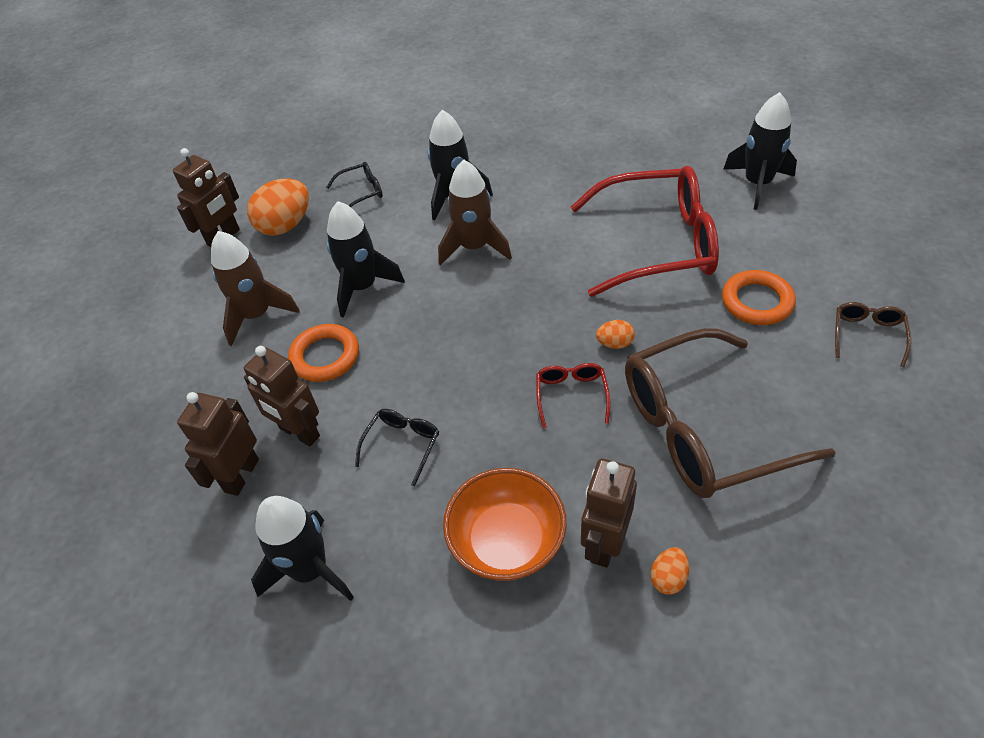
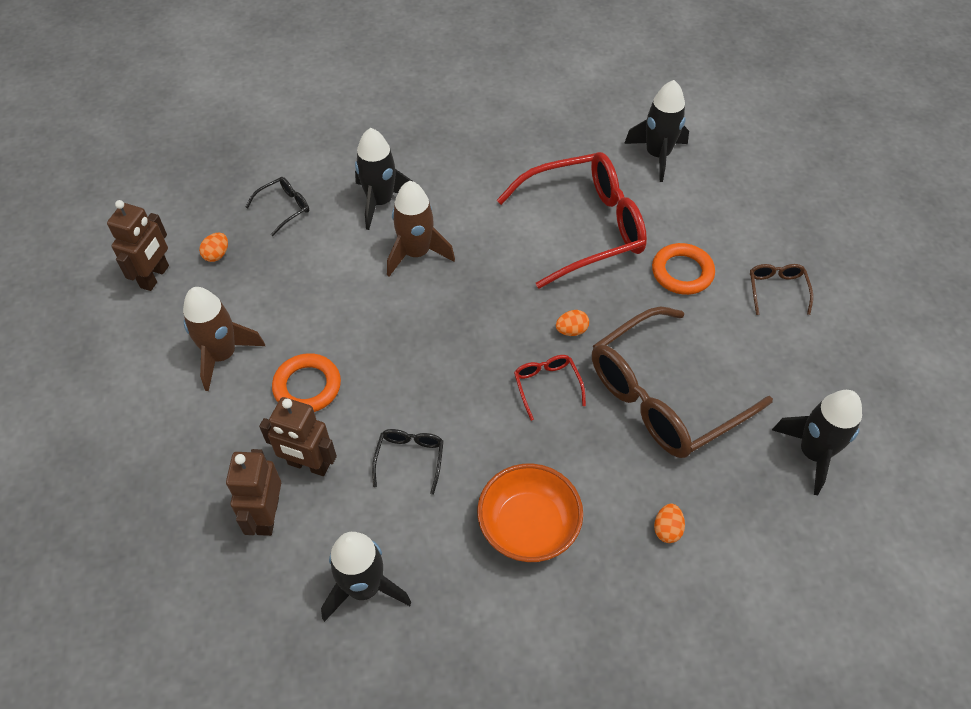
camera: 20 degrees left, 5 degrees up
orange egg [247,178,309,236] -> orange egg [199,233,228,262], size x0.49
black rocket [327,201,405,318] -> black rocket moved to [772,390,862,495]
brown robot [581,459,637,568] -> none

